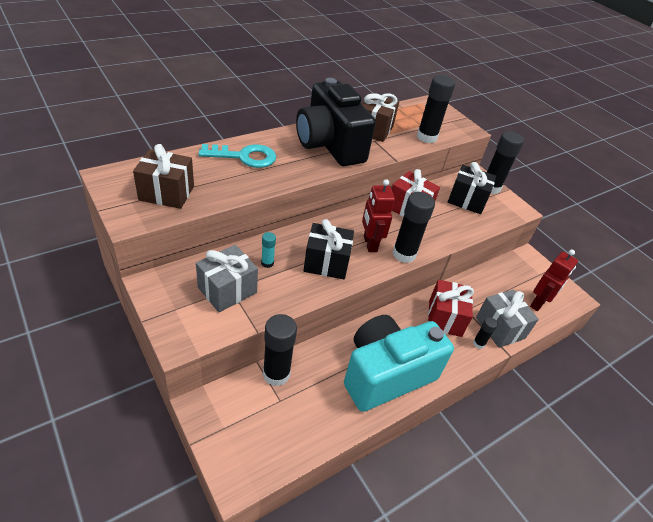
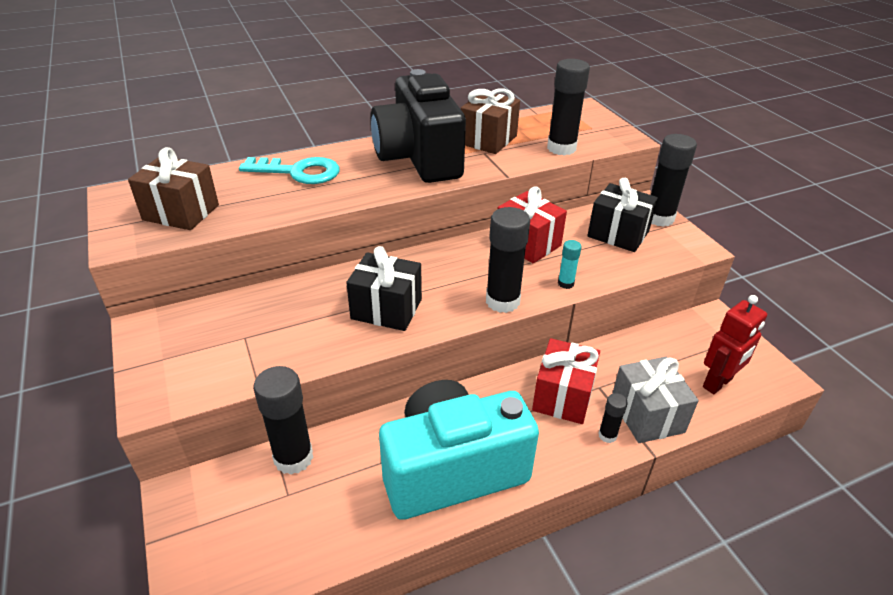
camera: 15 degrees right, 5 degrees down
grey gift [196,245,258,312] -> none
turquoise glue stick [261,232,276,268] -> turquoise glue stick moved to [558,240,581,289]
red robot [362,179,395,252] -> none

